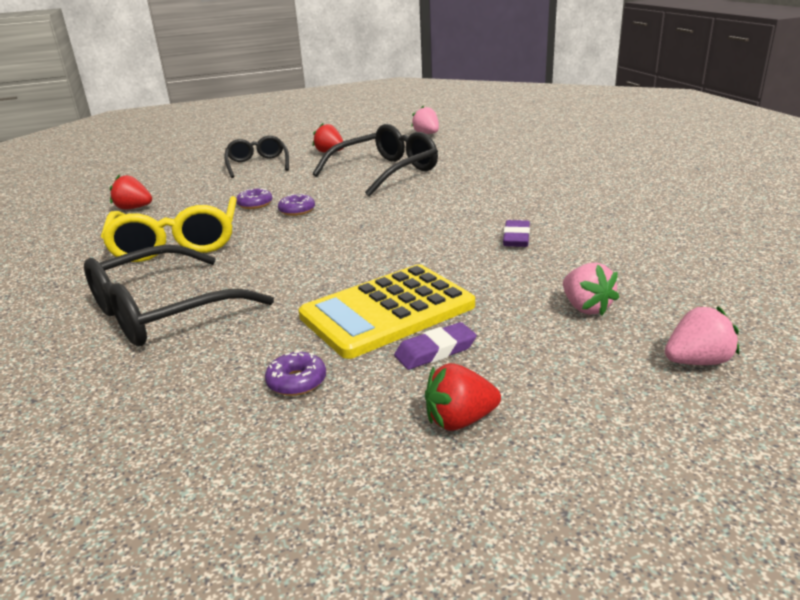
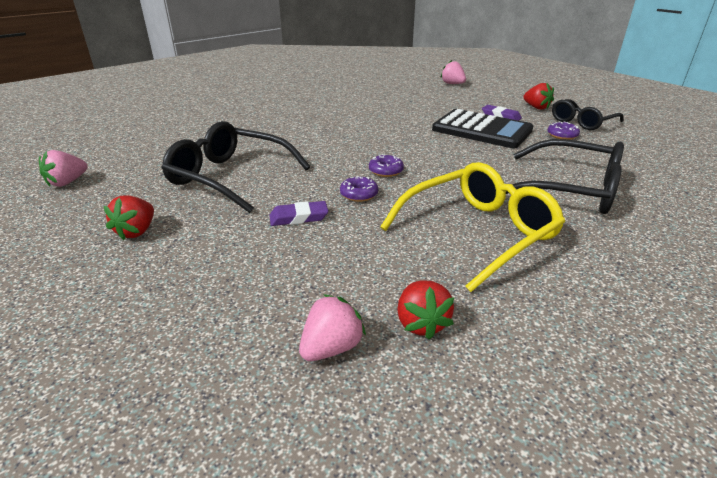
camera: 115 degrees left, 5 degrees up
black glasses [224,136,289,178] -> black glasses moved to [552,99,624,130]
purple donut [236,188,273,209] -> purple donut moved to [369,154,404,177]
yellow calculator [299,264,475,359] -> black calculator [432,109,533,148]
purple eraser [503,220,530,247] -> purple eraser moved to [270,201,328,226]
pink strawberry [563,263,619,316] -> pink strawberry moved to [299,294,366,361]

